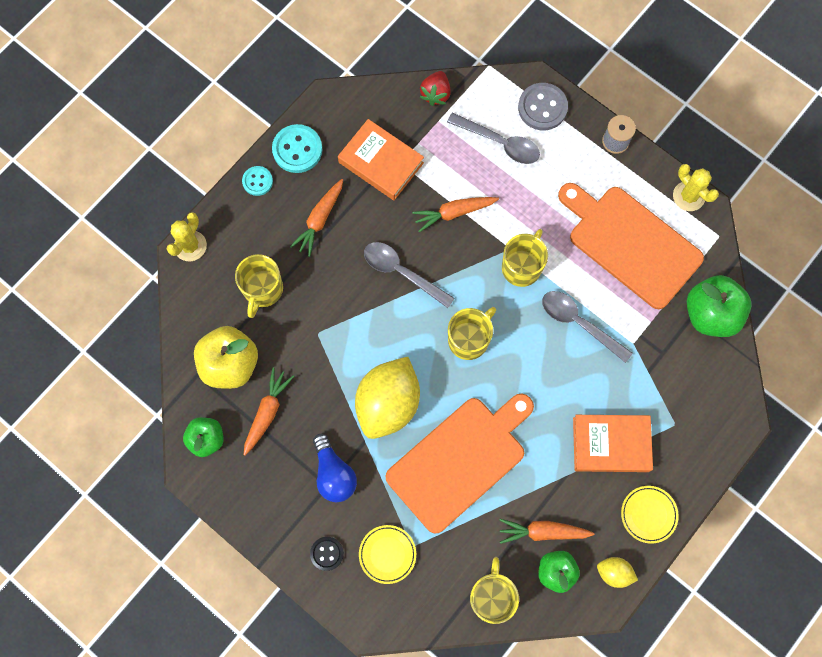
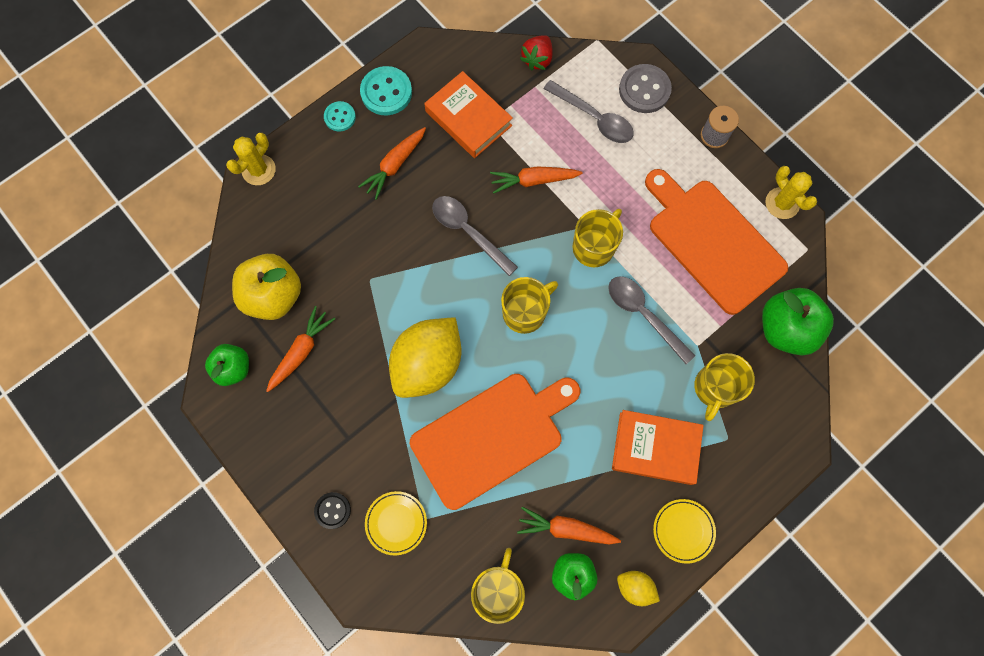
camera: 10 degrees right, 0 degrees up
yellow mug [235,254,283,318] -> yellow mug moved to [694,353,755,421]
blue light bulb [313,434,357,502] -> none

